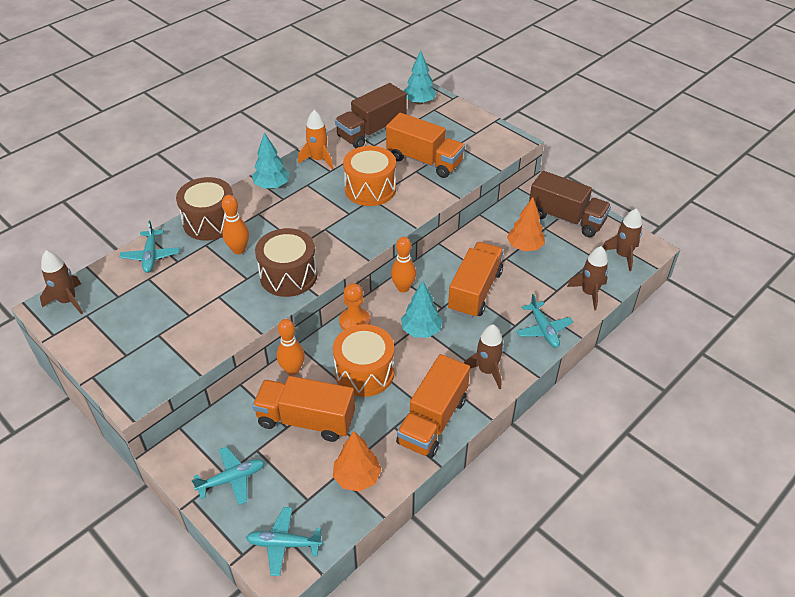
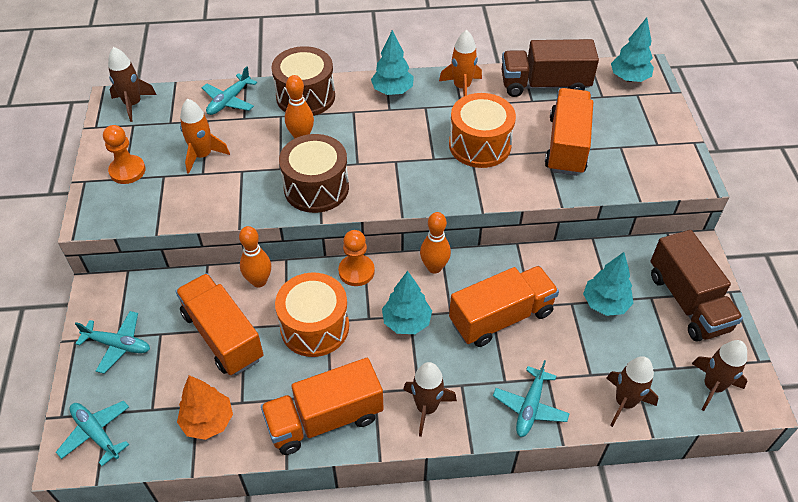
camera: 40 degrees right, 5 degrees up
orange truck [386,113,465,178] -> orange truck turned 150 degrees counterclockwise [545,88,593,176]
orange tree [507,197,545,251] -> turquoise tree [583,252,634,316]
none -> orange pawn [103,125,146,184]
none -> orange rocket [180,99,230,174]

